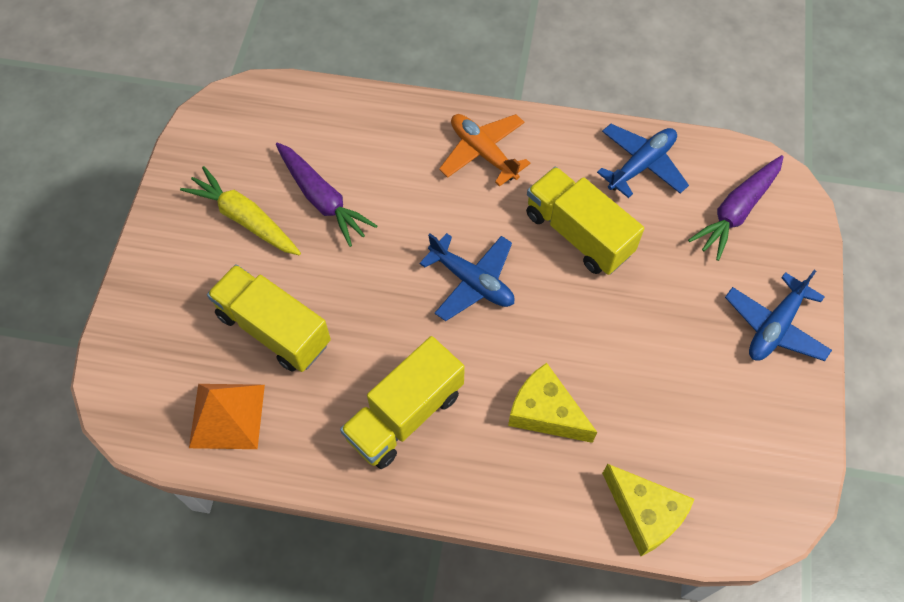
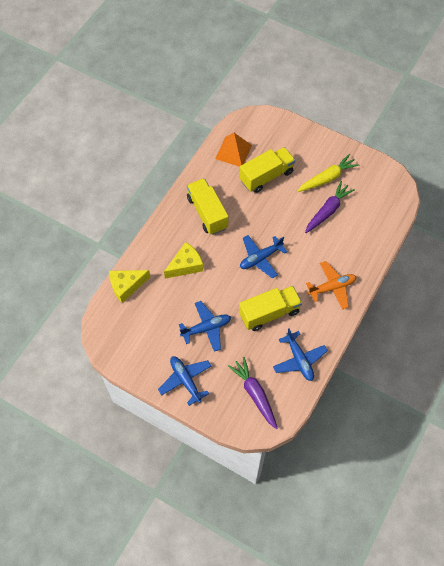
camera: 110 degrees right, 0 degrees up
purple carrot [276,143,377,247] -> purple carrot turned 150 degrees clockwise [305,181,355,233]
none -> blue plane [179,301,231,352]

